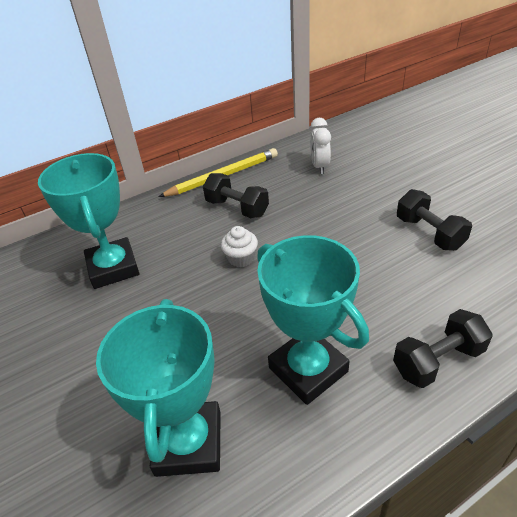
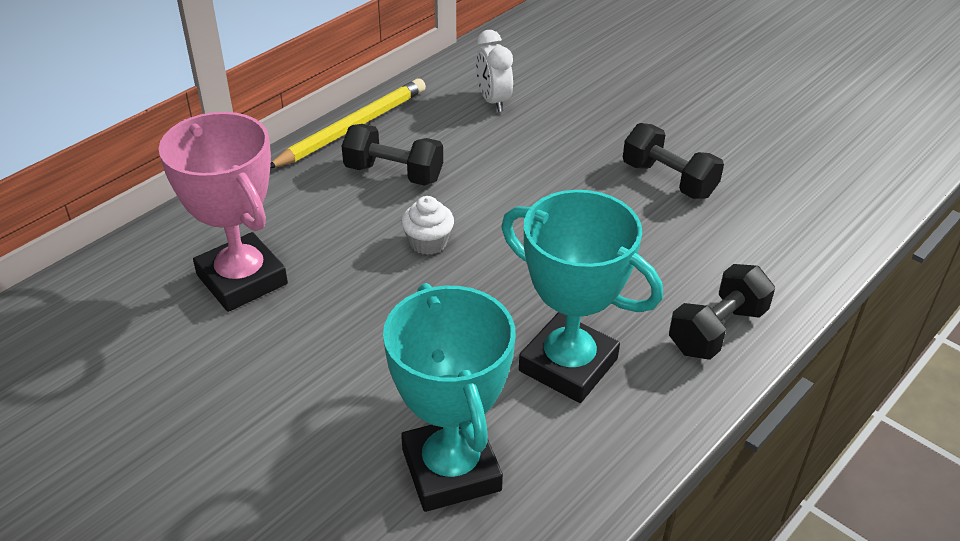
camera: 20 degrees left, 0 degrees up
turquoise trophy [38,153,139,289] -> pink trophy [159,112,288,312]

